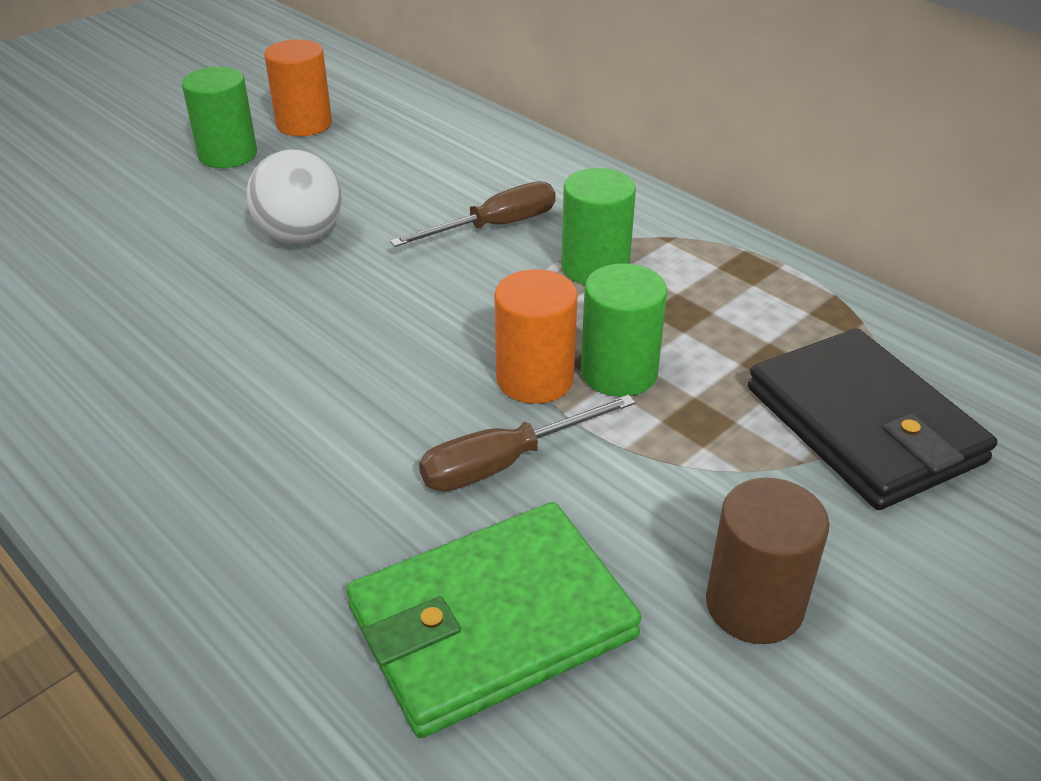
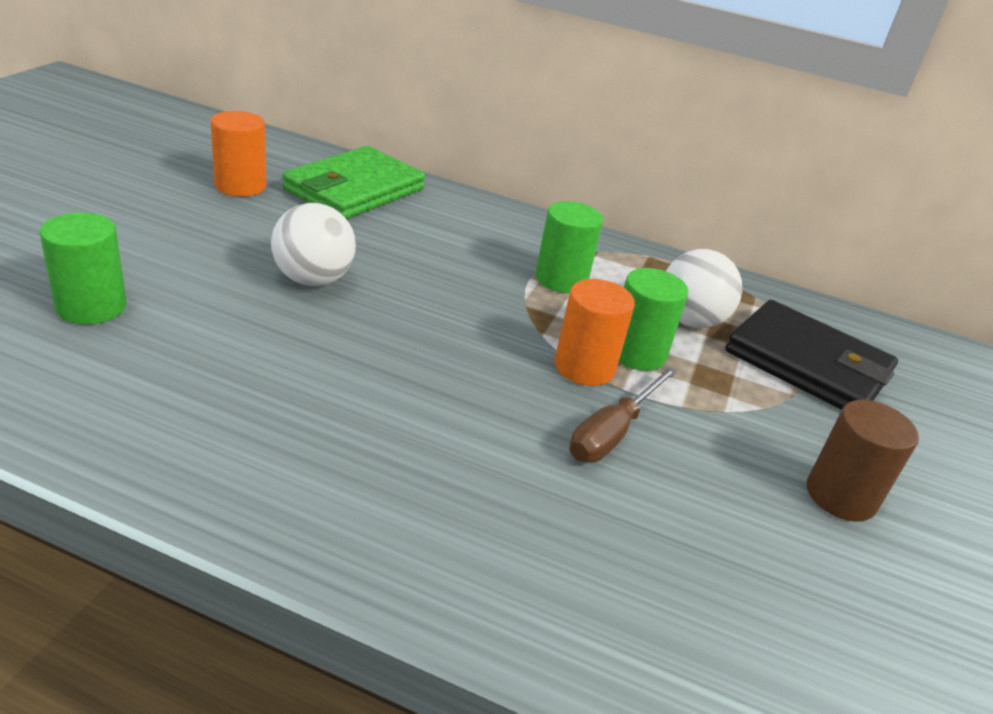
camera: 30 degrees left, 5 degrees down
green cylinder [182,67,257,168] -> green cylinder moved to [40,212,126,324]
green wallet [347,502,642,738] -> green wallet moved to [282,146,426,219]
brown screwdriver [390,181,556,247] -> none
none -> white ball [666,249,742,328]

